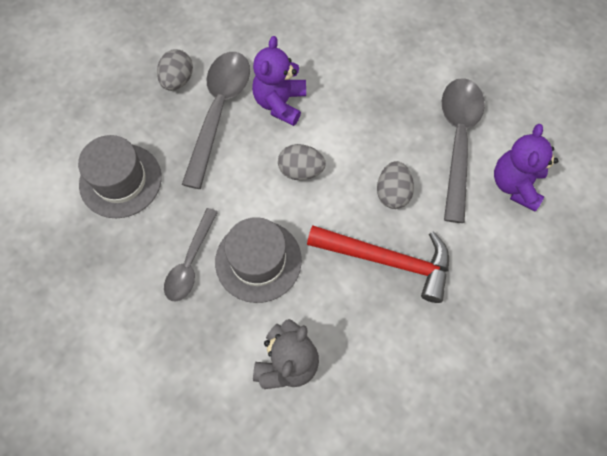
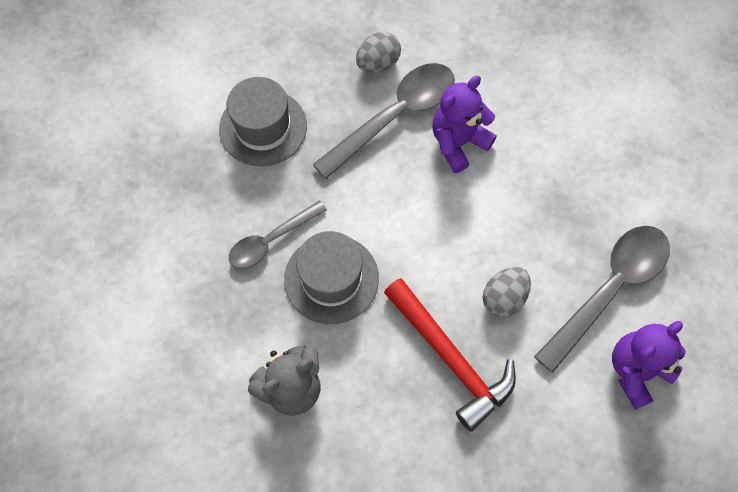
camera: 35 degrees right, 0 degrees up
grey egg [278,144,326,180] -> none

